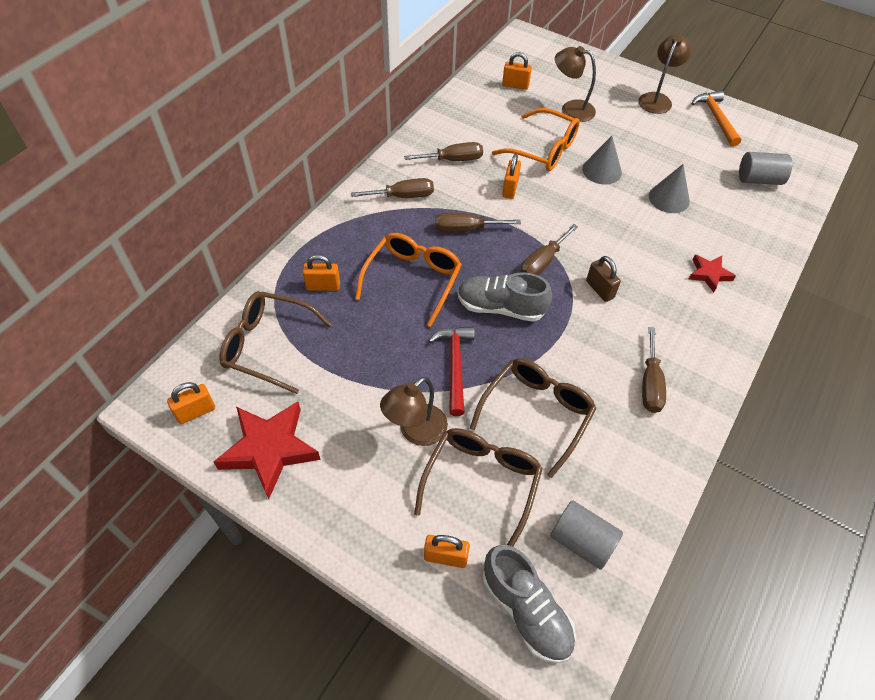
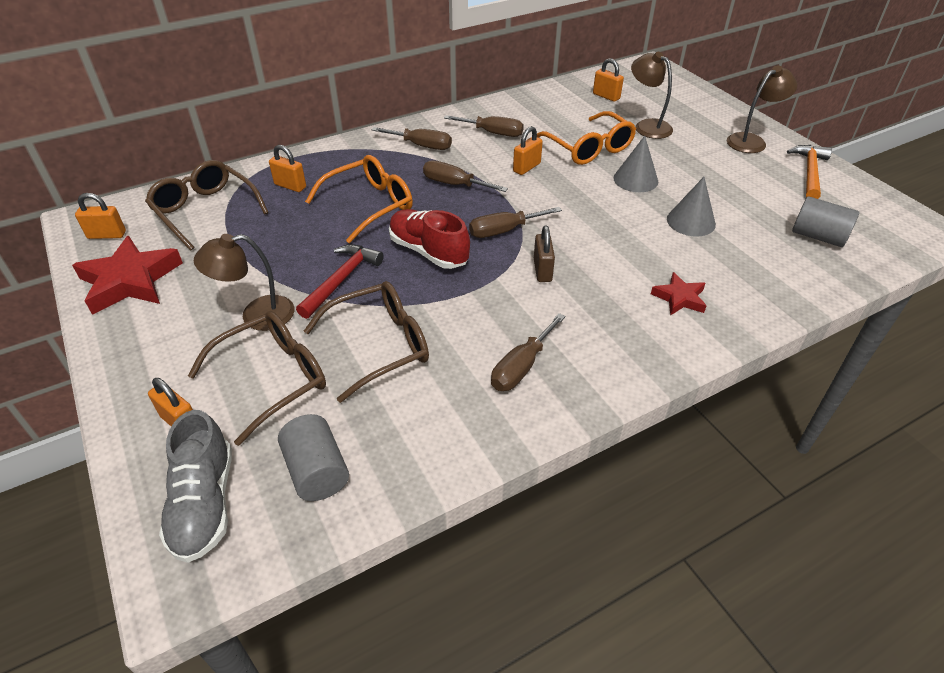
camera: 30 degrees right, 10 degrees down
grey shoe [458,272,552,322] -> red shoe [389,209,470,269]

